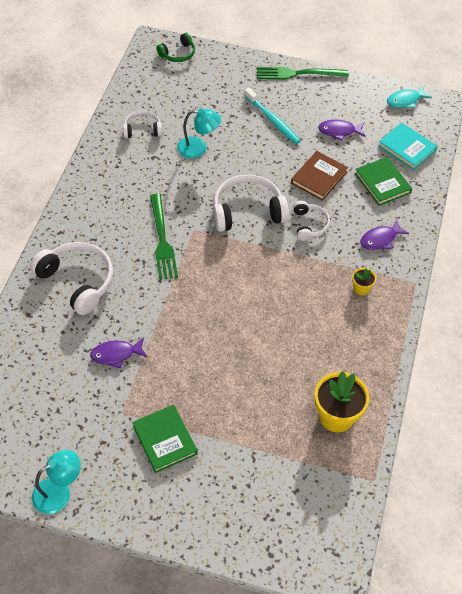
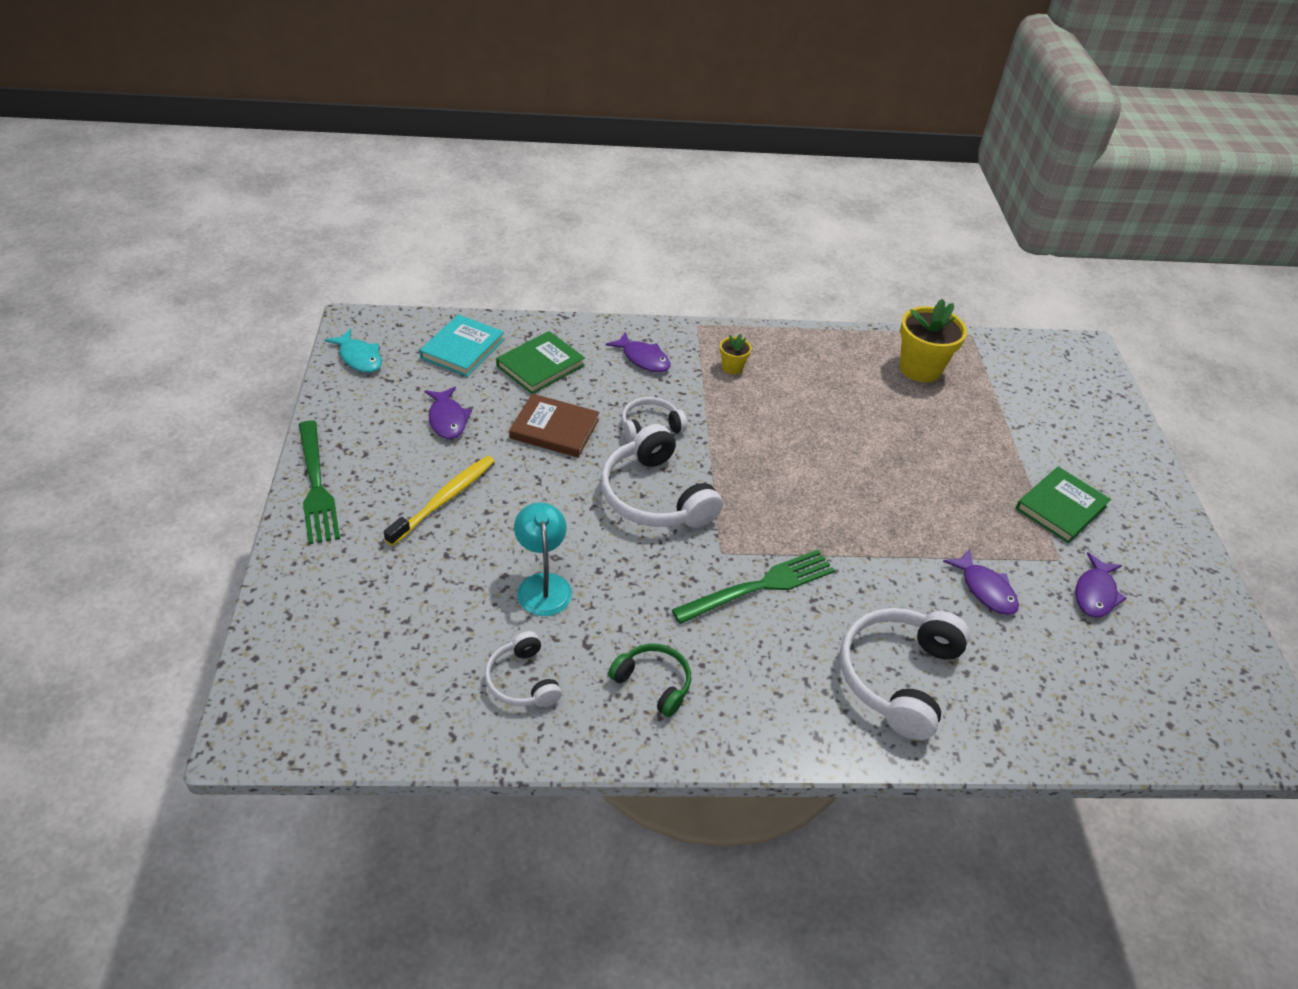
camera: 110 degrees left, 10 degrees down
turquoise lamp [32,450,81,514] -> none
green headphones [156,33,195,62] -> green headphones moved to [608,643,691,717]
turquoise toothbrush [244,88,300,144] -> yellow toothbrush [384,456,495,546]
none -> purple fish [1075,552,1127,618]

